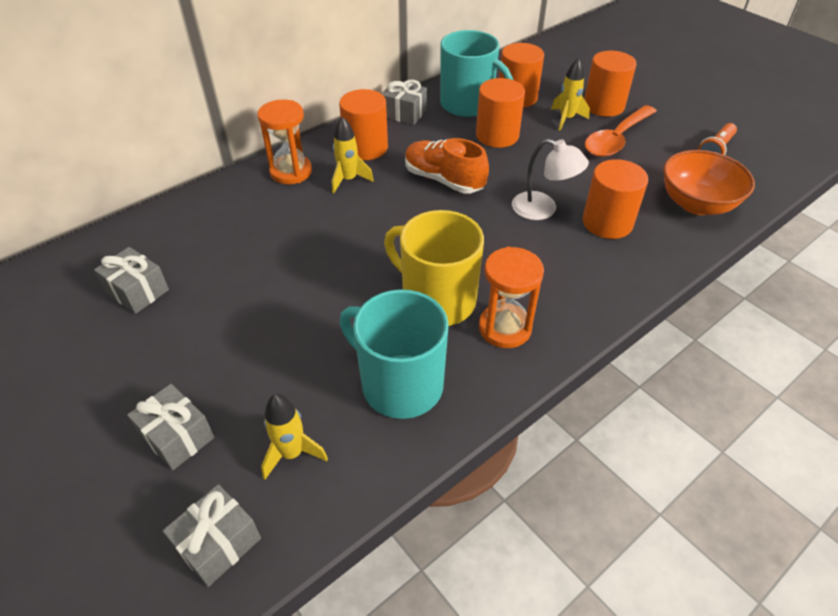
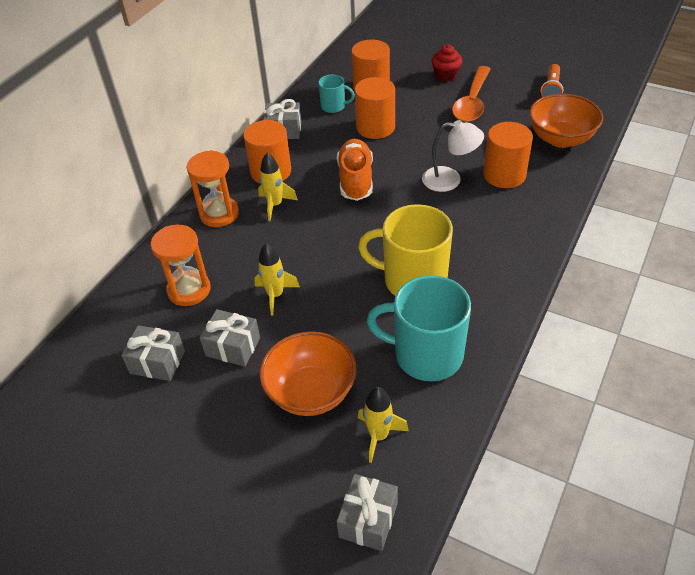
camera: 20 degrees left, 0 degrees up
grey gift [127,384,214,471] -> grey gift moved to [200,309,260,367]
orange shoe [405,138,489,194] -> orange shoe turned 75 degrees clockwise [337,139,373,201]
turquoise mug [440,30,513,117] -> turquoise mug [318,75,355,113], size x0.50
orange hourglass [479,247,544,348] -> orange hourglass moved to [151,225,210,306]
yellow rocket [551,58,590,131] -> yellow rocket moved to [254,243,300,316]
orange cylinder [584,51,637,117] -> red cupcake [431,44,462,82]
none -> orange bowl [260,331,357,416]

